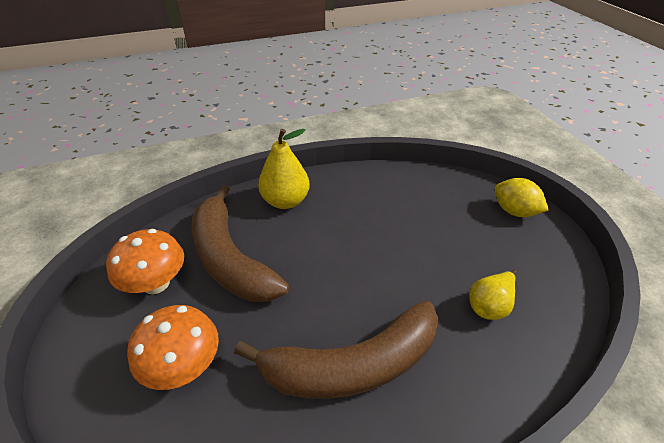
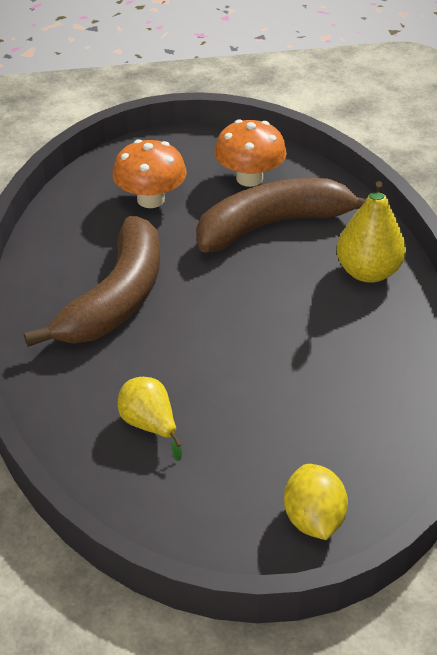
camera: 100 degrees right, 0 degrees up
brown banana [234,301,439,399] -> brown banana turned 150 degrees counterclockwise [24,216,160,347]
yellow lemon [495,178,549,217] -> yellow lemon turned 60 degrees counterclockwise [284,464,348,540]

